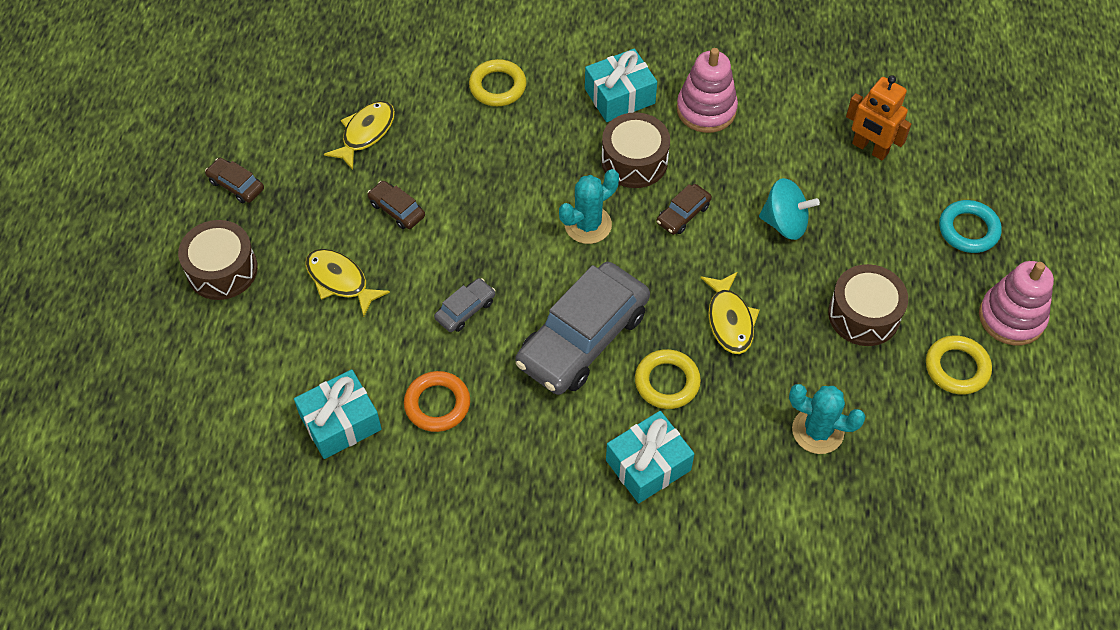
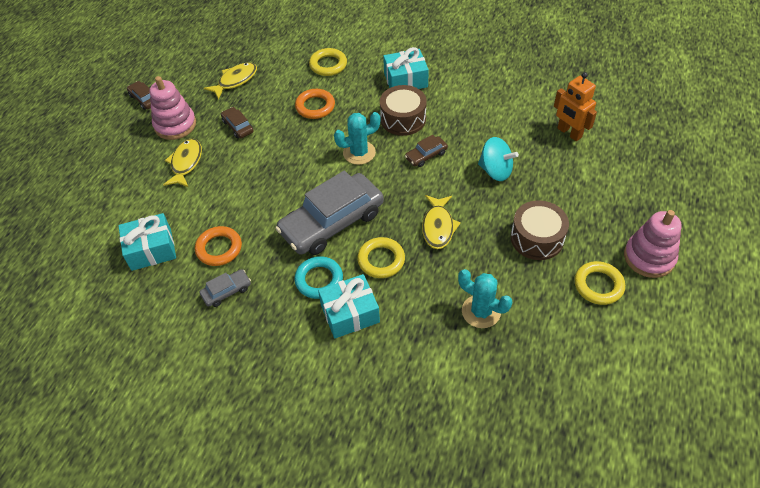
camera: 15 degrees right, 5 degrees down
brown drum [178,220,258,300] -> none
yellow fish [305,249,390,317] -> yellow fish turned 45 degrees clockwise [163,138,202,187]
grey car [434,278,495,332] -> grey car moved to [200,269,251,307]
pink stacking toy [677,48,738,133] -> pink stacking toy moved to [150,76,196,140]
turquoise ring [939,200,1002,253] -> turquoise ring moved to [294,256,343,299]
none -> orange ring [295,89,335,119]

